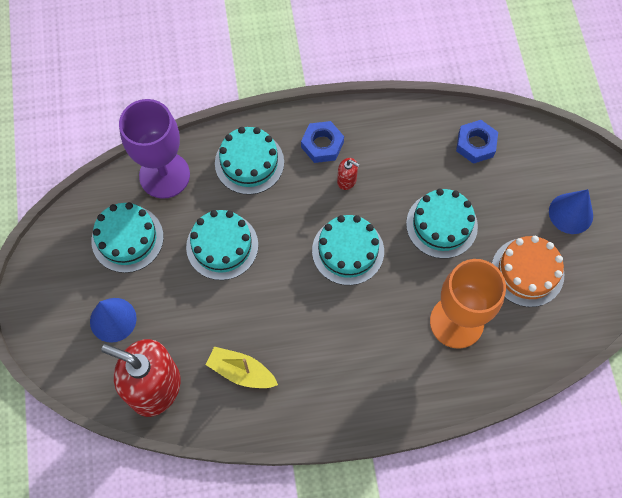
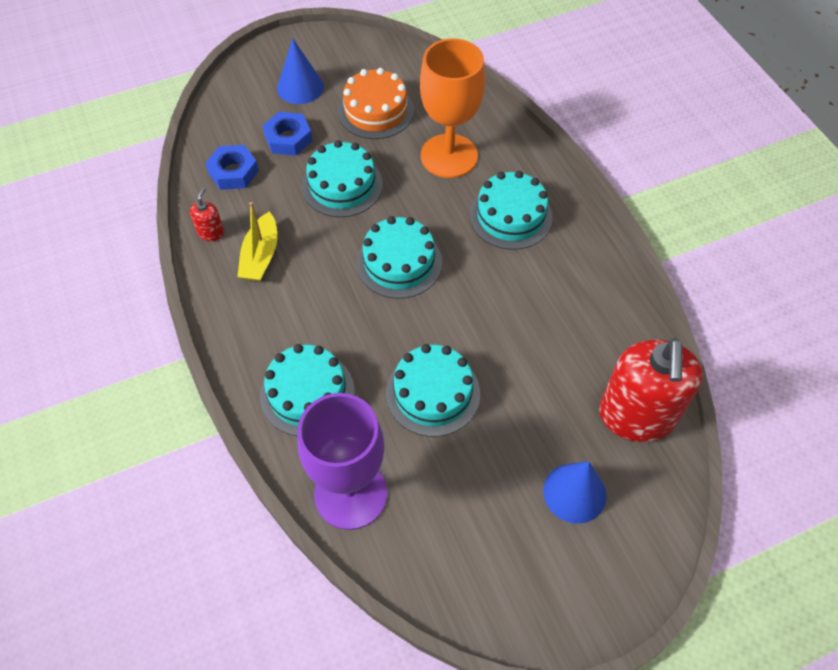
camera: 105 degrees left, 10 degrees down
turquoise cake [91,202,164,273] -> turquoise cake moved to [470,171,553,250]
yellow boat [206,347,278,388] -> yellow boat moved to [237,202,277,281]
blue nut [301,121,344,163] -> blue nut moved to [263,112,312,156]
red soap dispenser [337,158,360,190] -> red soap dispenser moved to [190,188,224,241]

